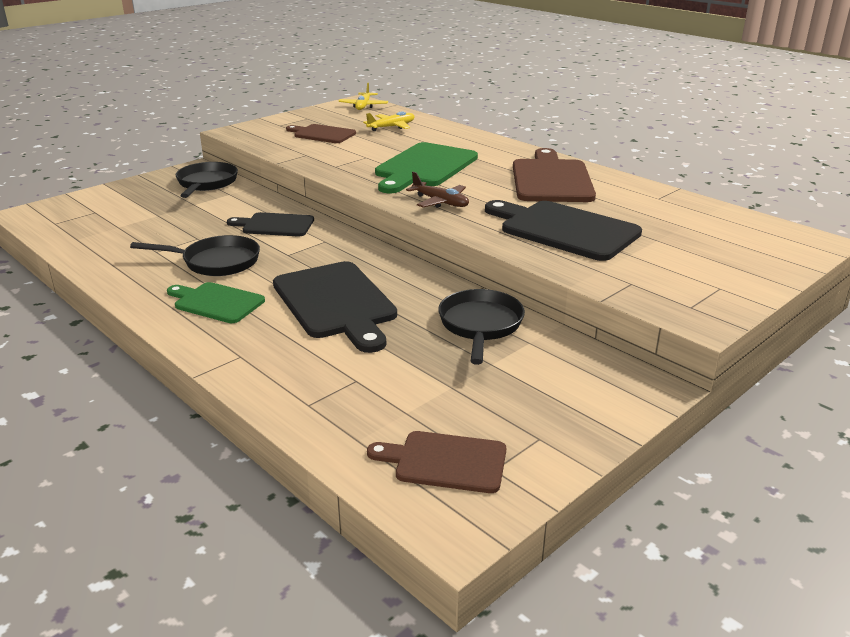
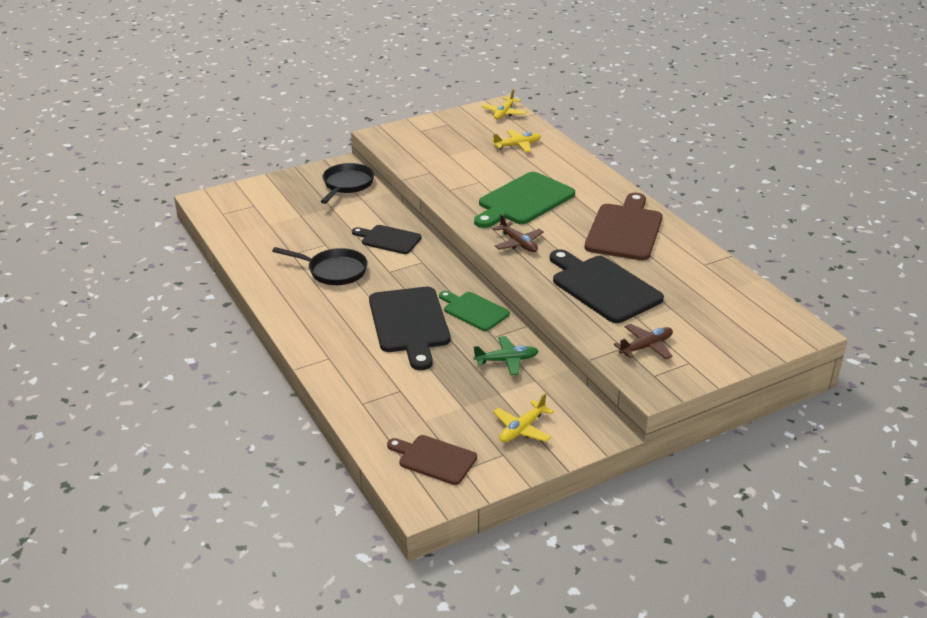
camera: 15 degrees right, 5 degrees up
green cutting board [167,282,265,323] -> green cutting board moved to [439,291,510,331]
brown cutting board [286,124,356,143] -> none
black pan [438,289,525,365] -> green plane [473,336,539,375]
none -> yellow plane [493,393,554,442]
none -> brown plane [614,324,673,360]

